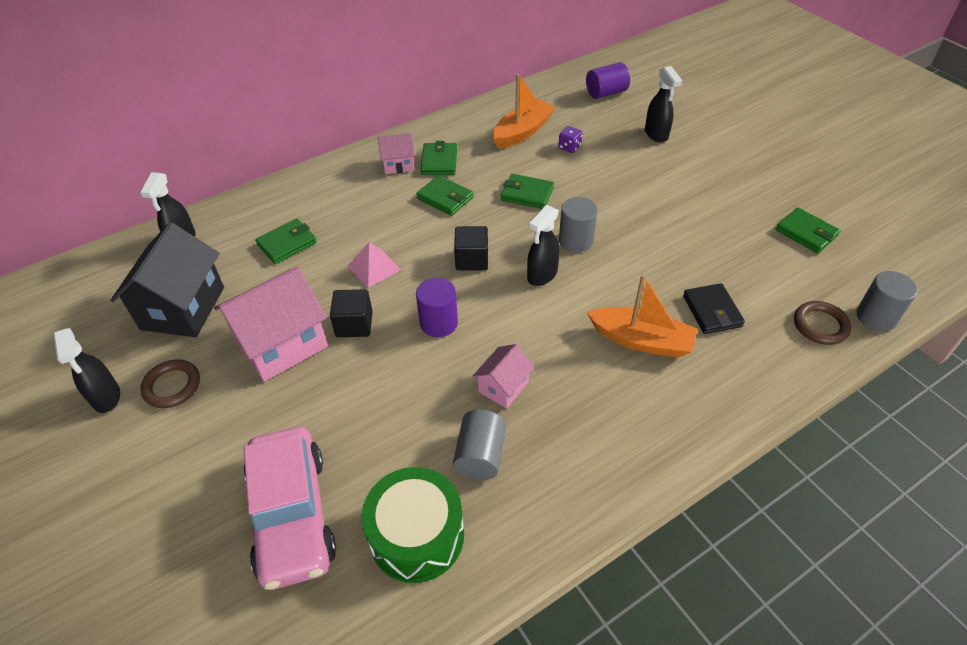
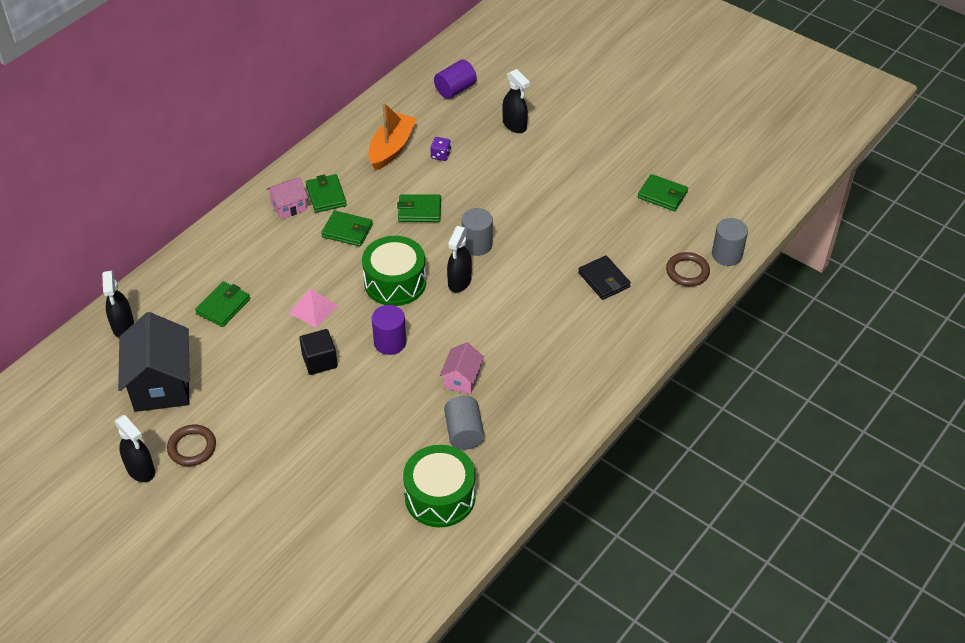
camera: 20 degrees left, 0 degrees up
pink house [214,267,328,382] -> none
pink car [244,427,336,590] -> none
black cube [454,226,488,271] -> green drum [362,236,426,306]
orange boat [587,274,697,358] -> none

